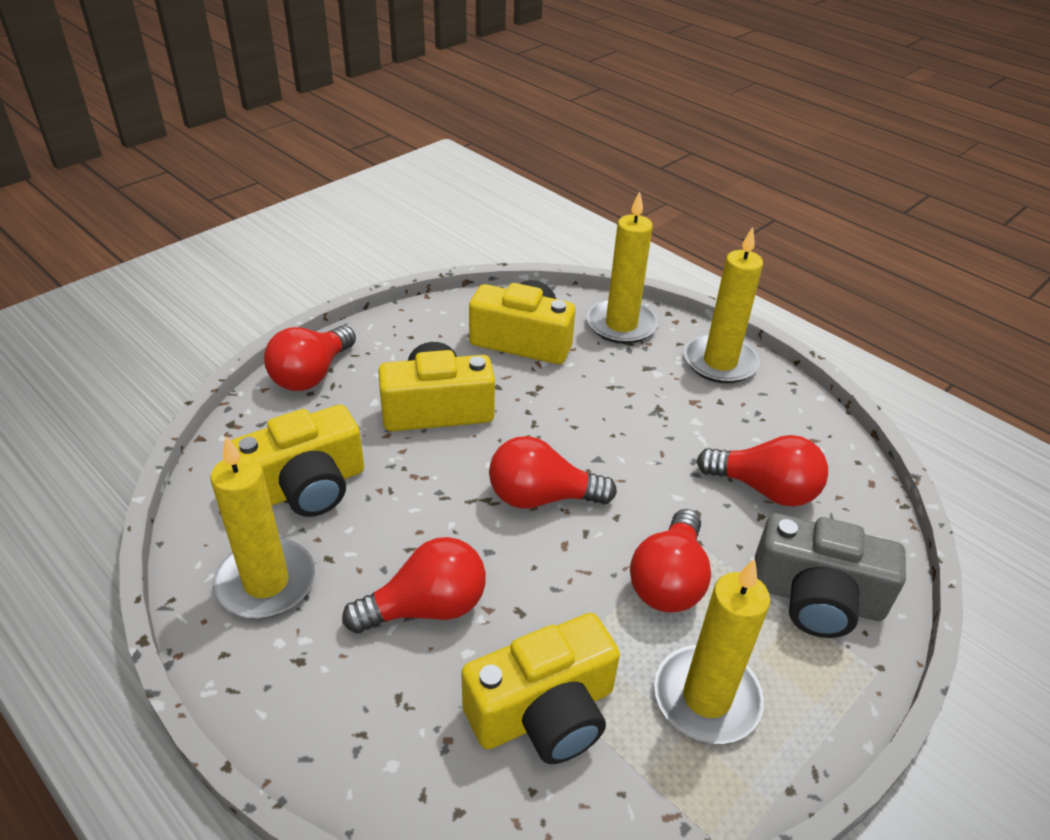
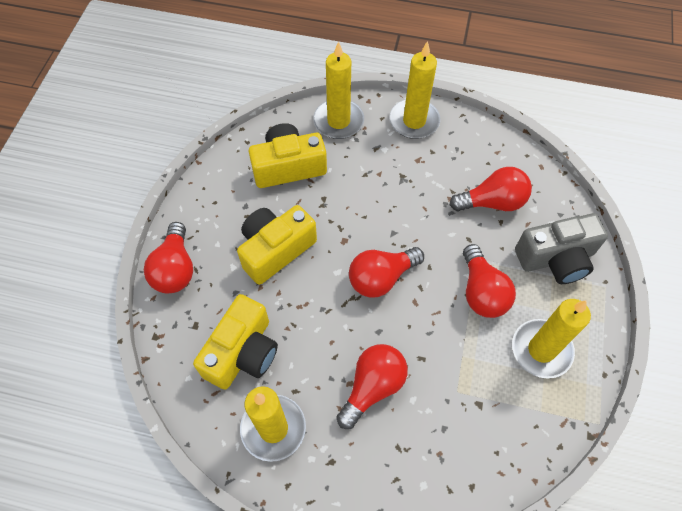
camera: 30 degrees left, 20 degrees up
yellow camera [461,613,620,764] -> none

